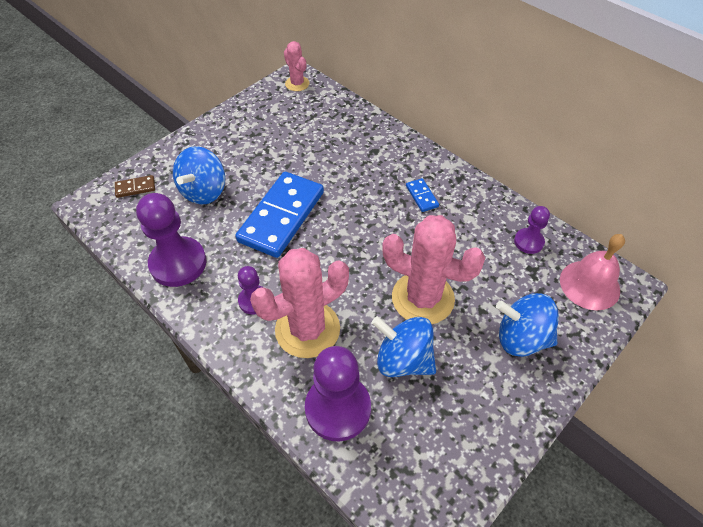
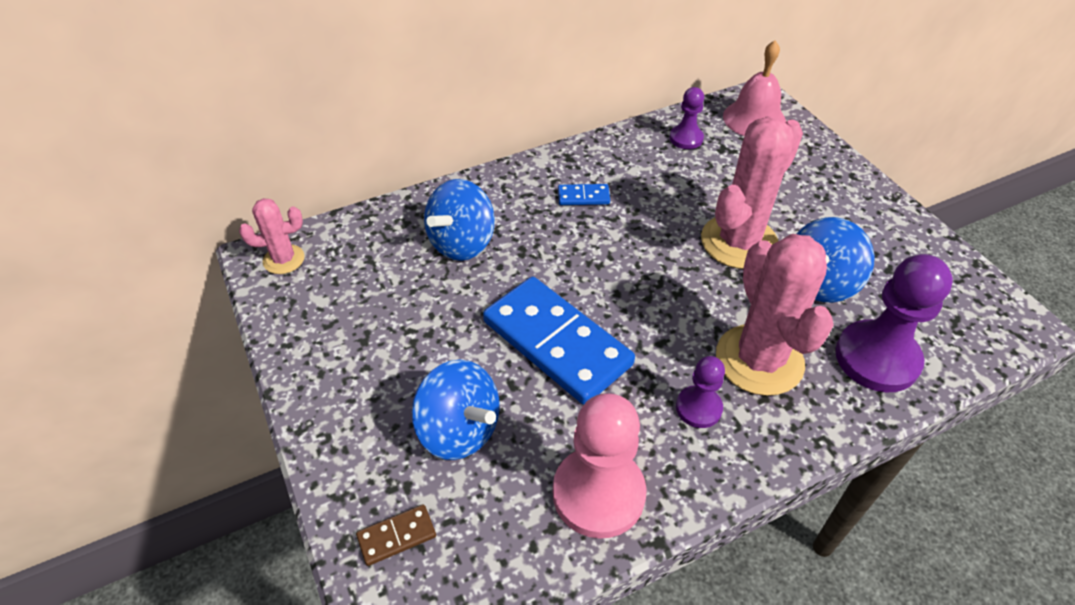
camera: 70 degrees left, 5 degrees down
brown domino [115,175,155,198] -> brown domino turned 60 degrees clockwise [356,504,436,566]
purple pawn [136,193,207,287] -> pink pawn [553,393,647,539]
blue spinning top [496,293,559,357] -> blue spinning top moved to [424,179,495,261]

